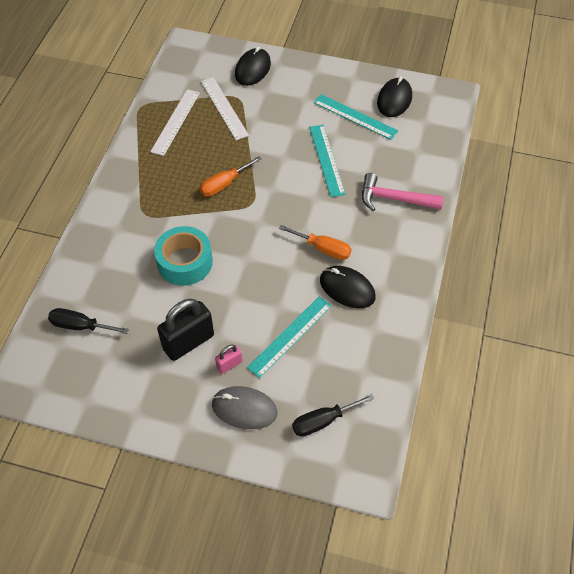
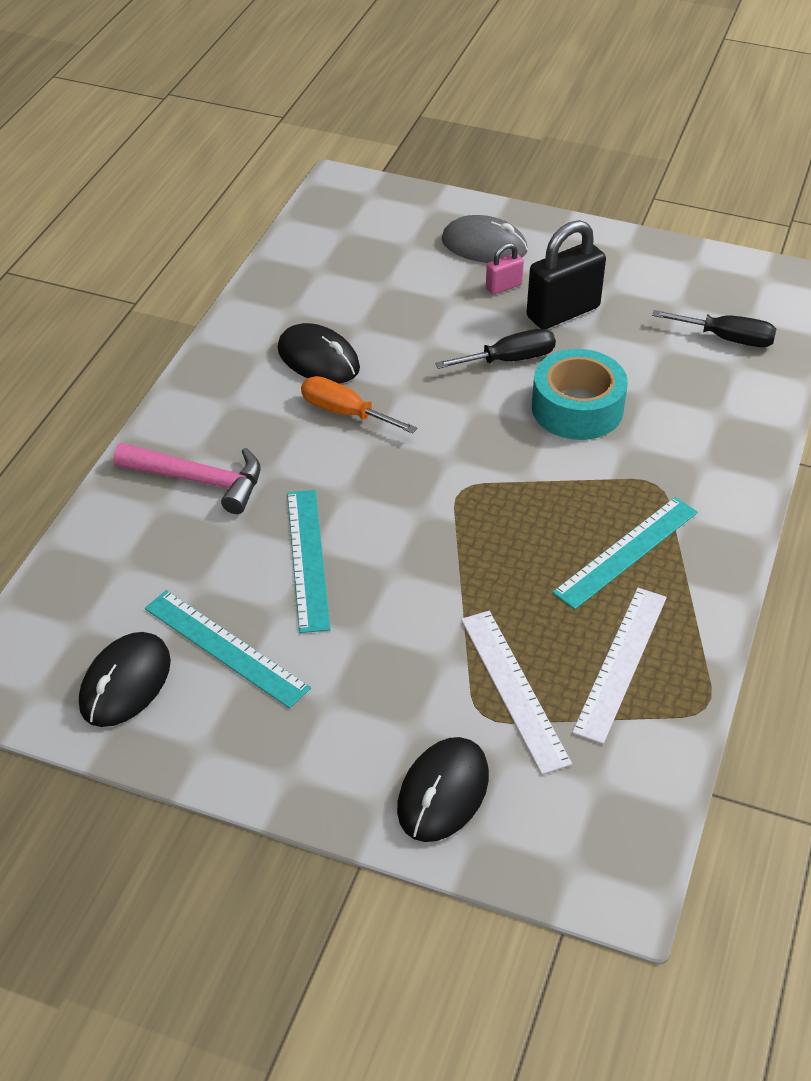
camera: 175 degrees left, 10 degrees down
orange screwdriver [199,156,262,197] -> none
turquoise ruler [247,297,332,378] -> turquoise ruler moved to [552,497,698,610]
black screwdriver [292,394,375,437] -> black screwdriver moved to [435,329,556,369]

